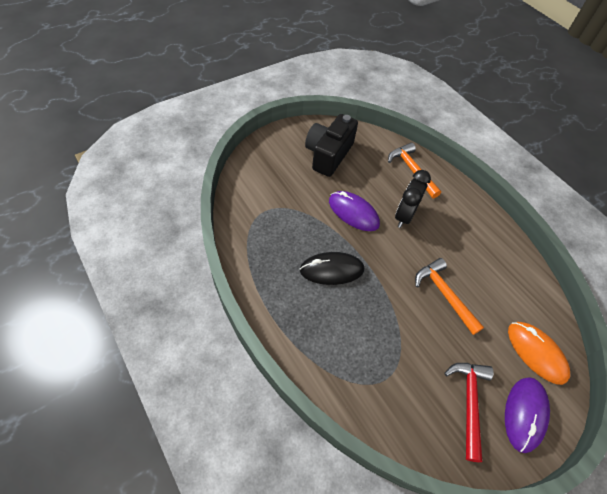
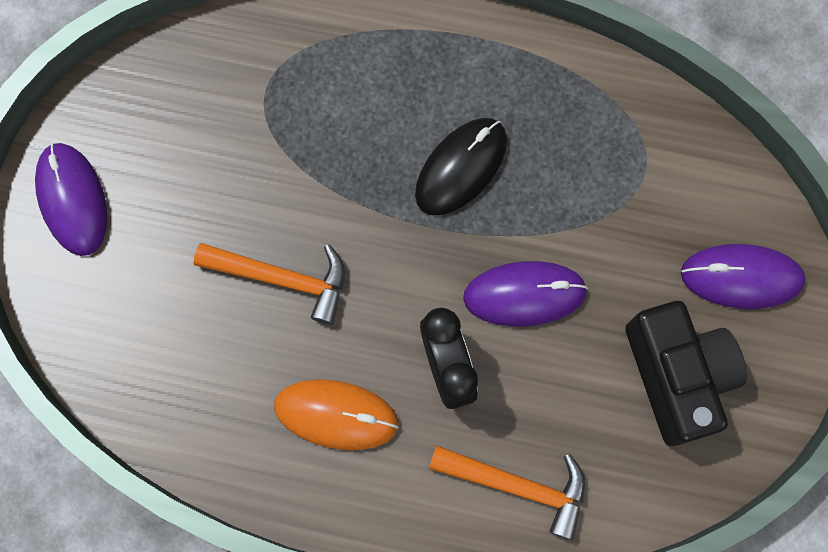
camera: 140 degrees right, 20 degrees up
red hammer [444,363,493,462] -> none
orange mouse [508,322,570,385] -> orange mouse moved to [274,380,399,450]
none -> purple mouse [681,244,806,309]

